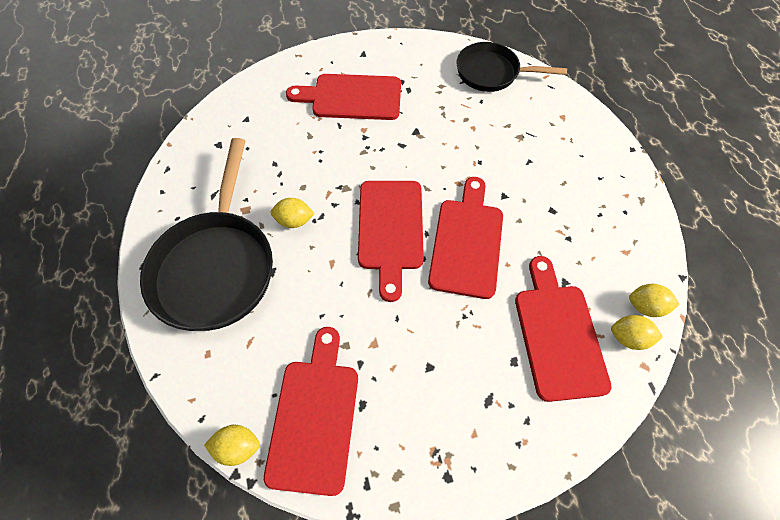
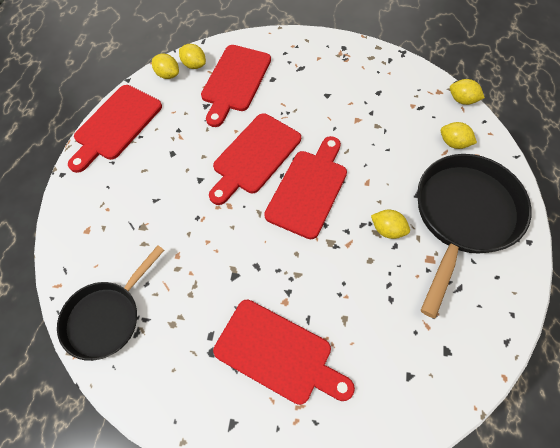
camera: 155 degrees left, 0 degrees up
red cutting board [264,327,358,496] -> red cutting board moved to [68,85,162,173]
black pan [456,42,567,92] -> black pan turned 90 degrees clockwise [57,245,164,361]
none -> yellow lemon [441,122,477,149]

